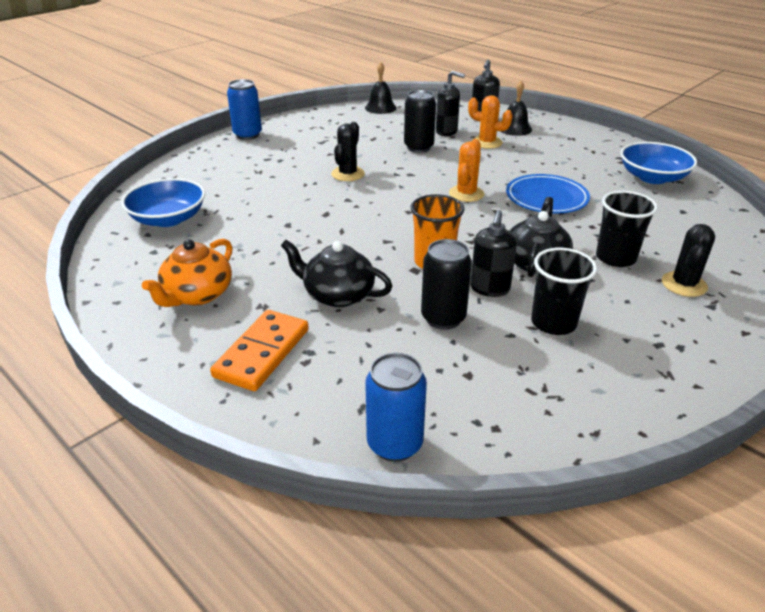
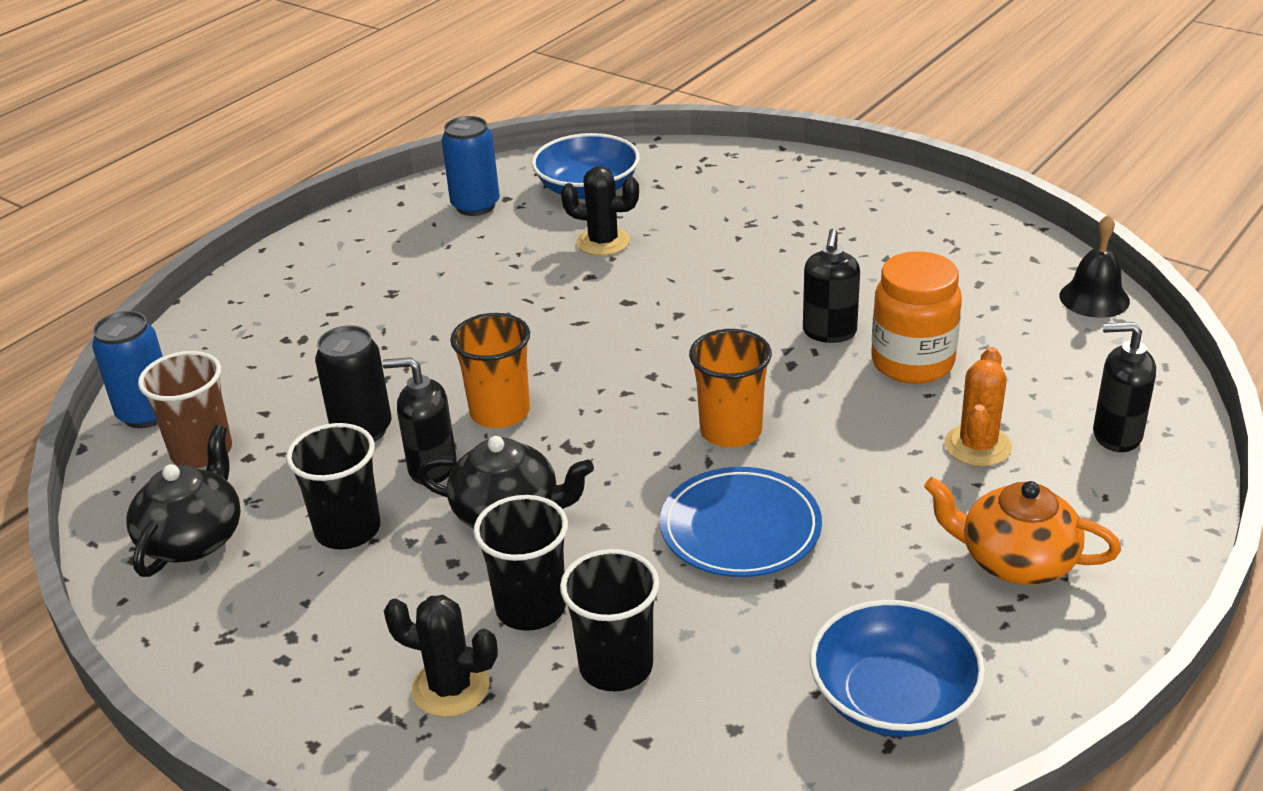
camera: 85 degrees right, 0 degrees up
orange teapot [142,239,233,307] -> orange teapot moved to [924,477,1121,585]
orange domino [210,310,309,391] -> none
blue can [227,79,262,140] -> blue can moved to [442,116,500,216]
black teapot [281,240,392,307] -> black teapot moved to [126,425,241,577]
black cactus [331,122,365,181] -> black cactus moved to [561,166,639,256]
black can [404,90,436,153] -> orange jar [871,251,962,384]
black soap dispenser [436,71,465,136] -> black soap dispenser moved to [803,228,860,343]
orange cactus [449,139,484,202] -> orange cup [689,329,772,447]
black bell [500,81,532,136] -> none
none -> brown cup [138,351,232,468]
none -> black cup [560,549,660,691]

